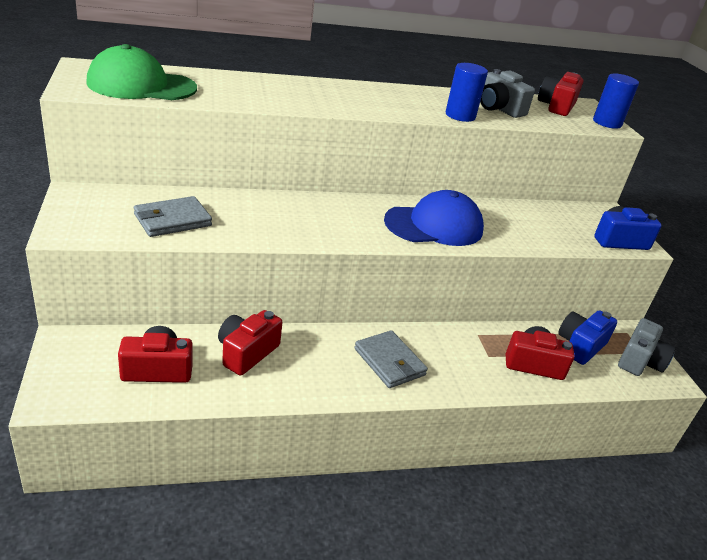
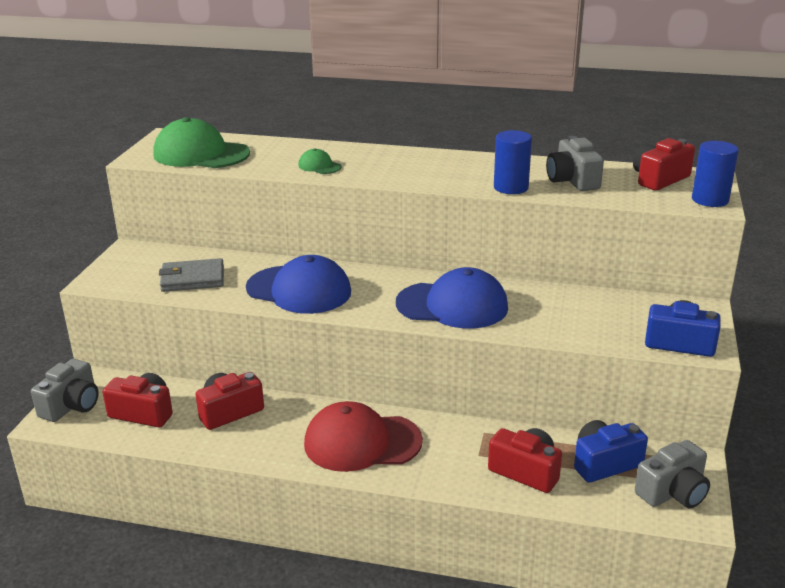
camera: 30 degrees right, 5 degrees down
grey wallet [354,330,428,388] -> red cap [304,401,423,472]
none -> grey camera [31,359,99,422]
none -> blue cap [246,255,351,314]
none -> green cap [298,148,341,174]

